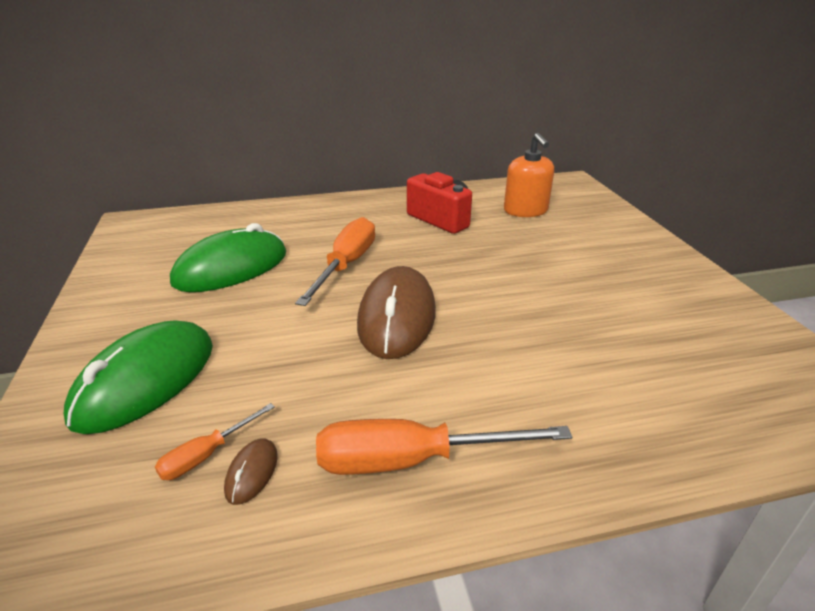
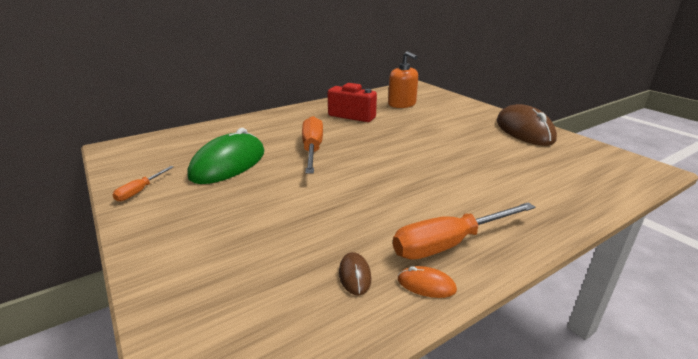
camera: 20 degrees left, 5 degrees down
green mouse [64,320,213,434] -> none
orange screwdriver [155,403,275,480] -> orange screwdriver moved to [113,166,174,202]
brown mouse [357,266,436,359] -> brown mouse moved to [496,104,557,146]
none -> orange mouse [398,266,457,298]

